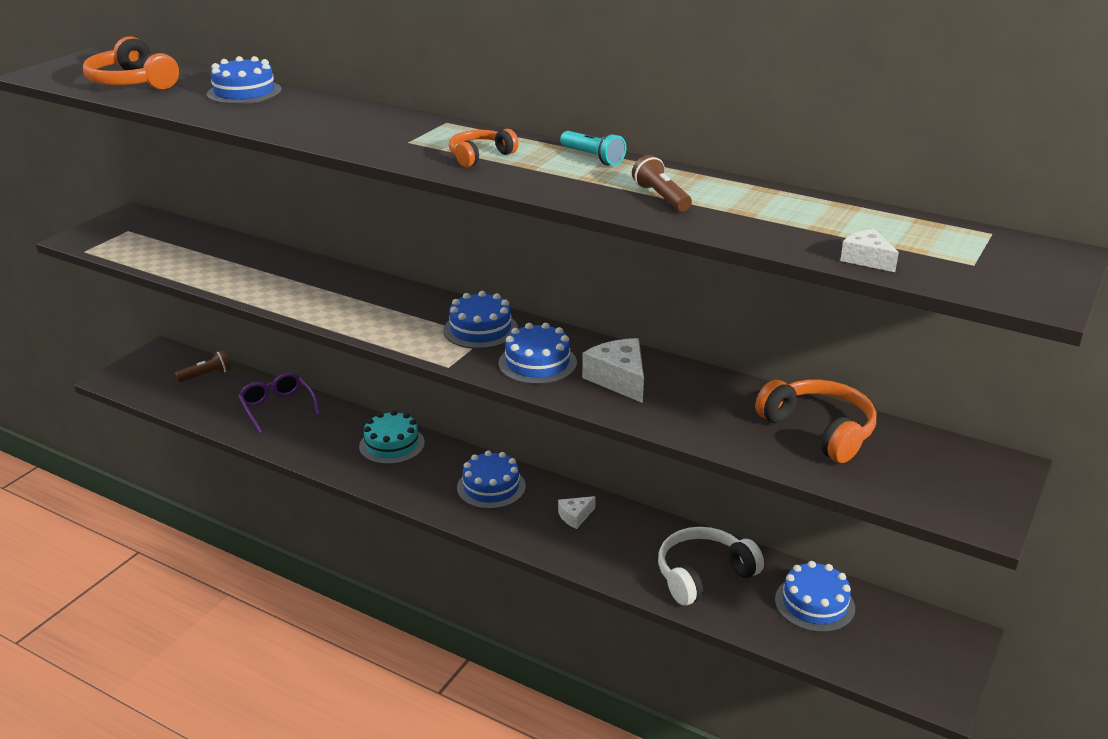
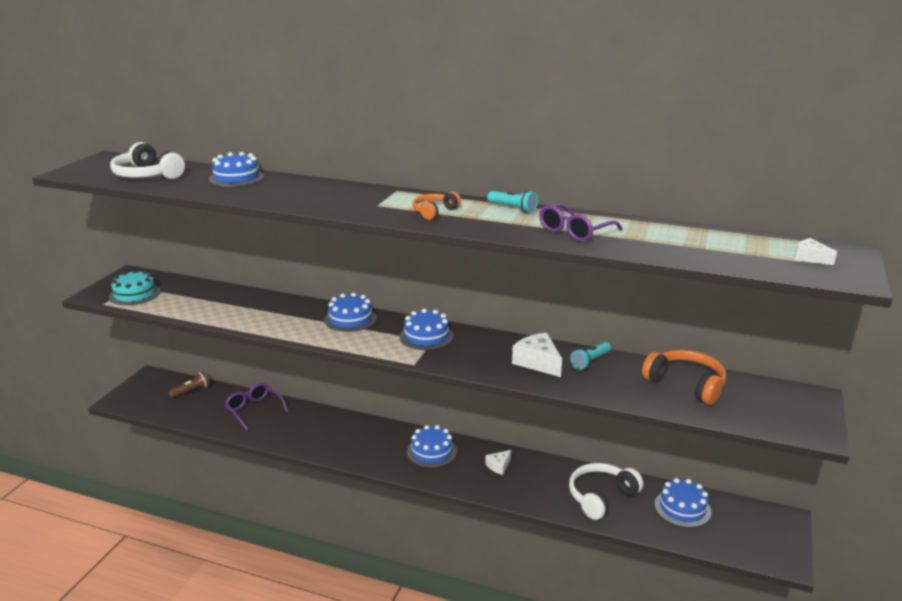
camera: 10 degrees left, 5 degrees down
orange headphones [83,36,179,90] -> white headphones [110,142,185,179]
turquoise cake [359,410,425,464] -> turquoise cake moved to [109,269,161,306]
blue cake [498,323,577,384] -> blue cake moved to [324,293,376,332]
brown flashlight [632,155,692,212] -> purple glasses [539,204,623,242]
white cheese [840,229,899,272] -> white cheese moved to [794,238,837,265]
none -> turquoise flashlight [570,342,611,370]

